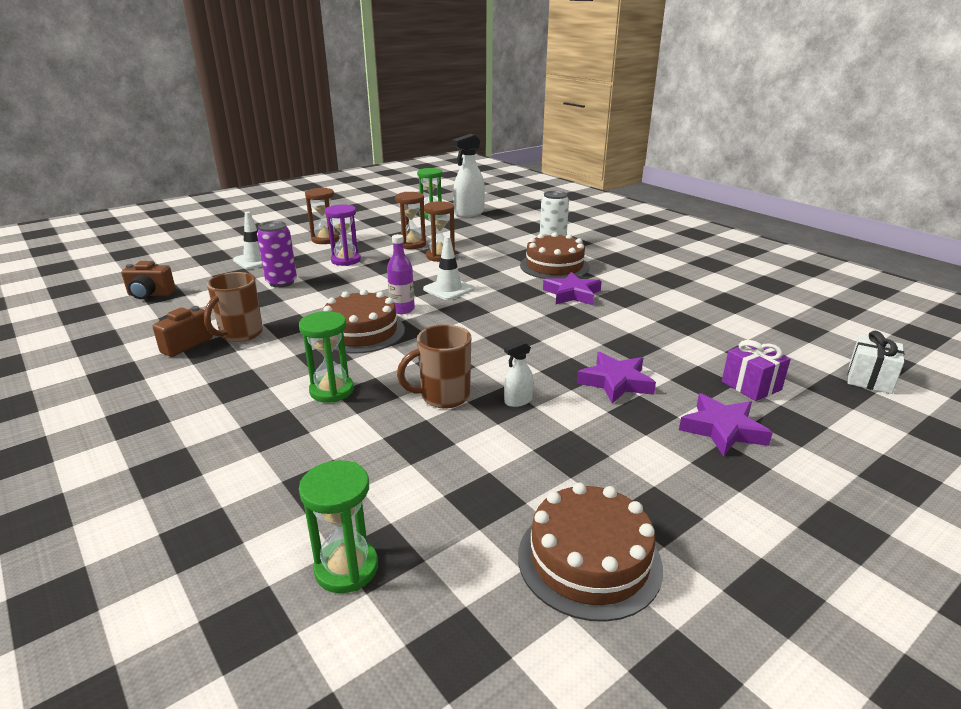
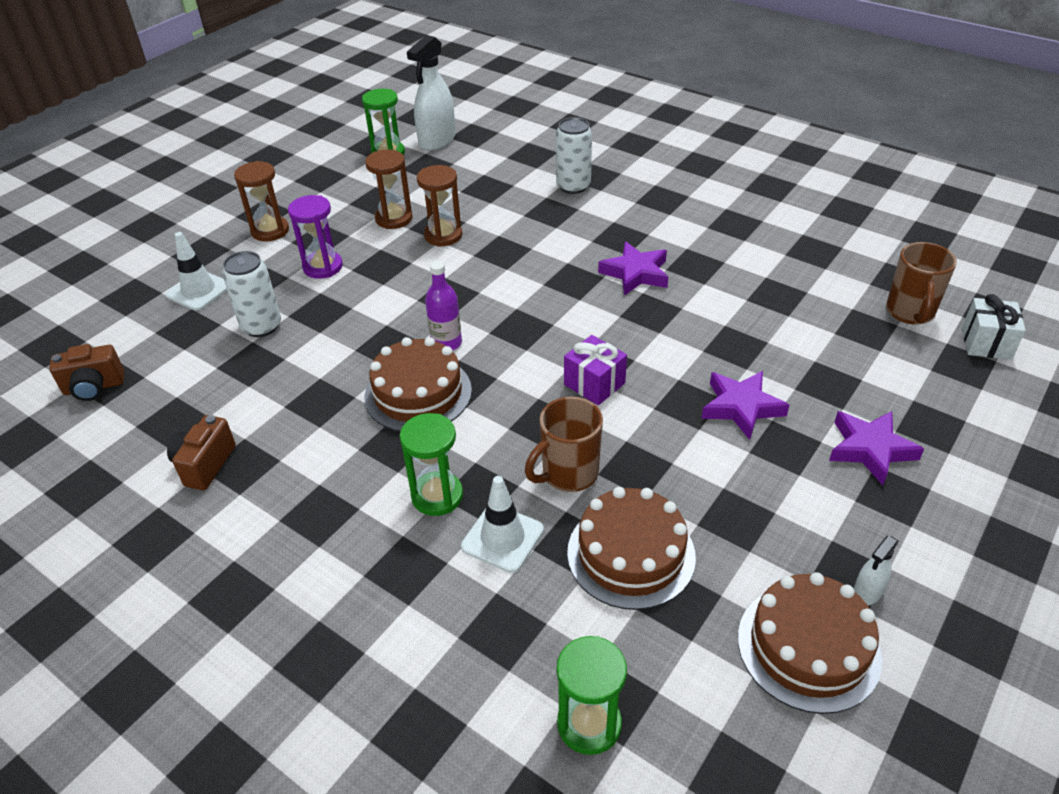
camera: 15 degrees left, 15 degrees up
brown mug [204,272,263,342] -> brown mug moved to [886,242,957,324]
purple can [257,221,297,288] -> white can [222,251,281,337]
white traffic cone [423,236,474,300] -> white traffic cone moved to [461,476,544,573]
white spray bottle [504,341,534,407] -> white spray bottle moved to [854,536,899,606]
brown cake [520,232,590,279] -> brown cake moved to [567,487,696,610]
purple gift [722,340,791,401] -> purple gift moved to [564,335,627,405]

